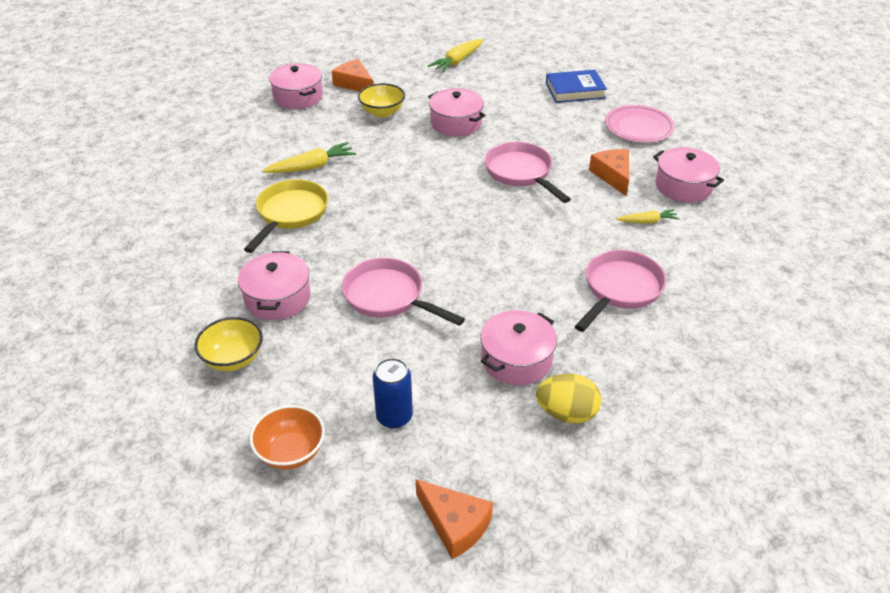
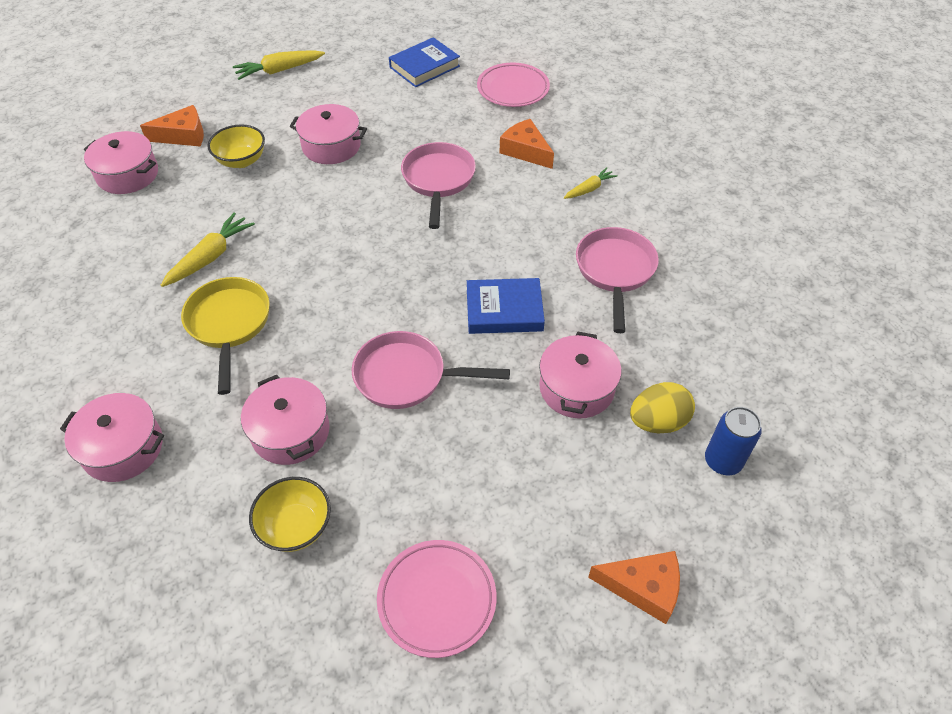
camera: 30 degrees left, 10 degrees up
orange bowl [250,405,325,469] -> pink plate [377,540,497,658]
orange cheese [332,59,374,92] -> orange cheese turned 150 degrees clockwise [140,105,204,146]
blue can [373,358,413,429] -> blue can moved to [705,407,762,475]
yellow carrot [428,39,483,73] -> yellow carrot turned 60 degrees clockwise [233,50,325,80]
pink pan [485,142,571,203] -> pink pan turned 60 degrees clockwise [401,142,476,229]
pink pot [653,147,724,202] -> pink pot moved to [60,393,164,482]
none -> blue book [467,278,545,334]

